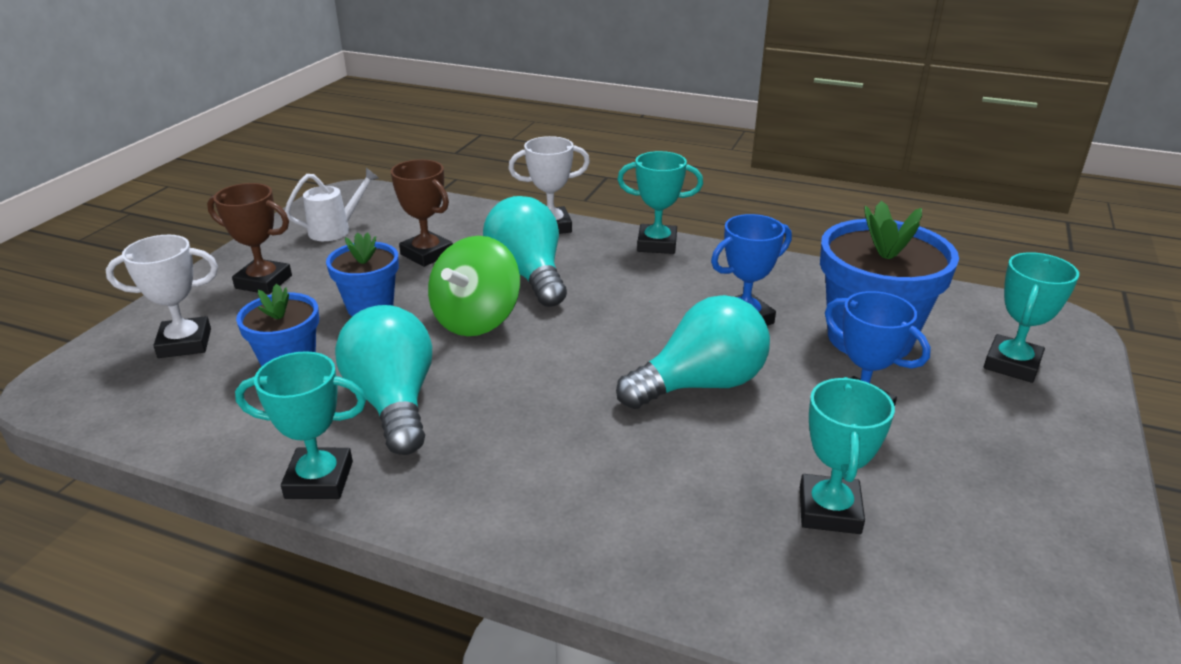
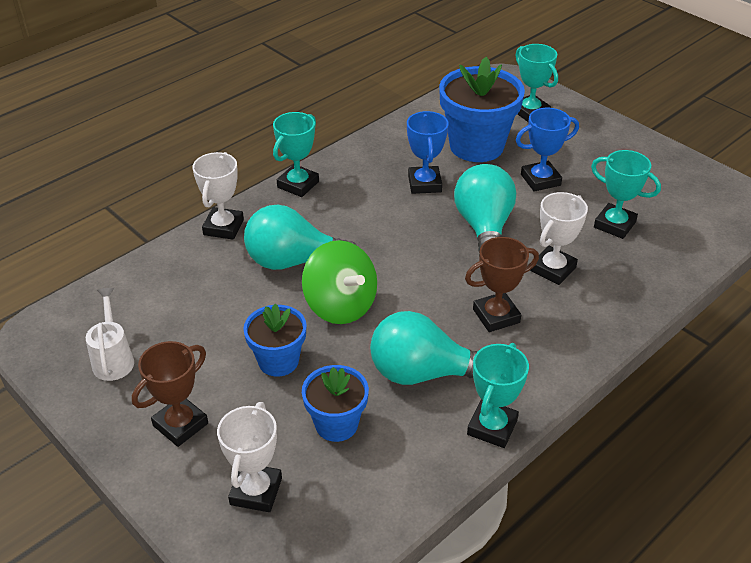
camera: 65 degrees left, 10 degrees up
brown trophy [391,159,453,267] -> brown trophy moved to [465,237,539,332]
none -> white trophy [530,192,588,285]

